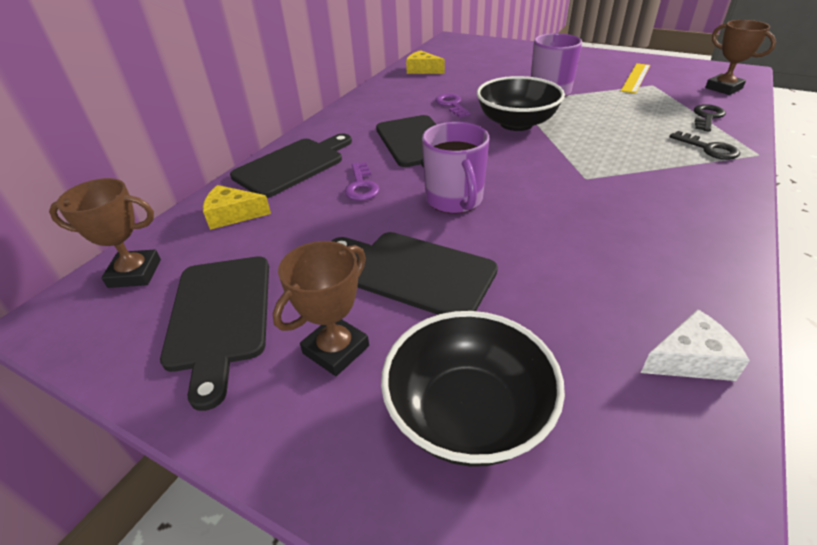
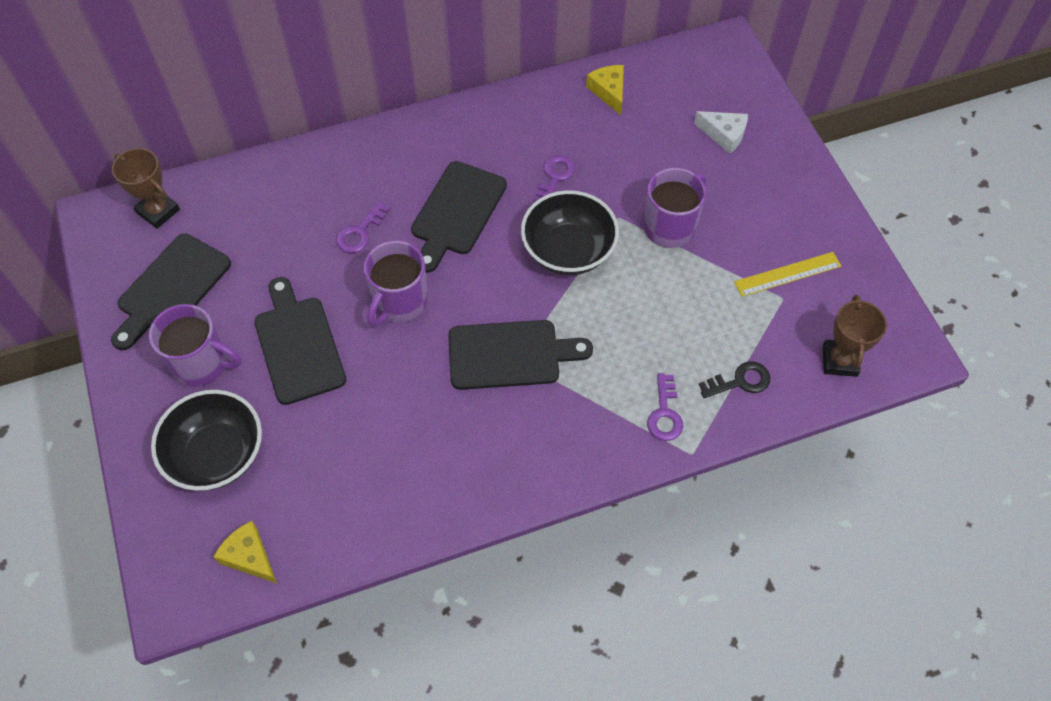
camera: 40 degrees right, 20 degrees up
yellow cheese [203,185,271,230] -> yellow cheese moved to [214,521,277,584]
black cutting board [230,134,352,198] -> black cutting board moved to [449,320,593,390]
brown trophy [273,241,369,376] -> purple mug [149,304,241,387]
white cheese [641,310,750,381] -> white cheese moved to [694,111,748,154]
black key [669,131,740,160] -> purple key [647,373,683,441]

